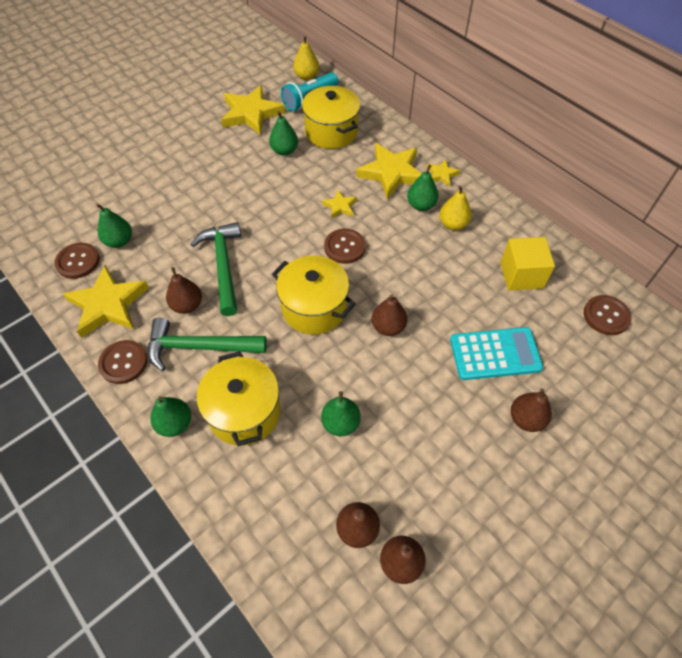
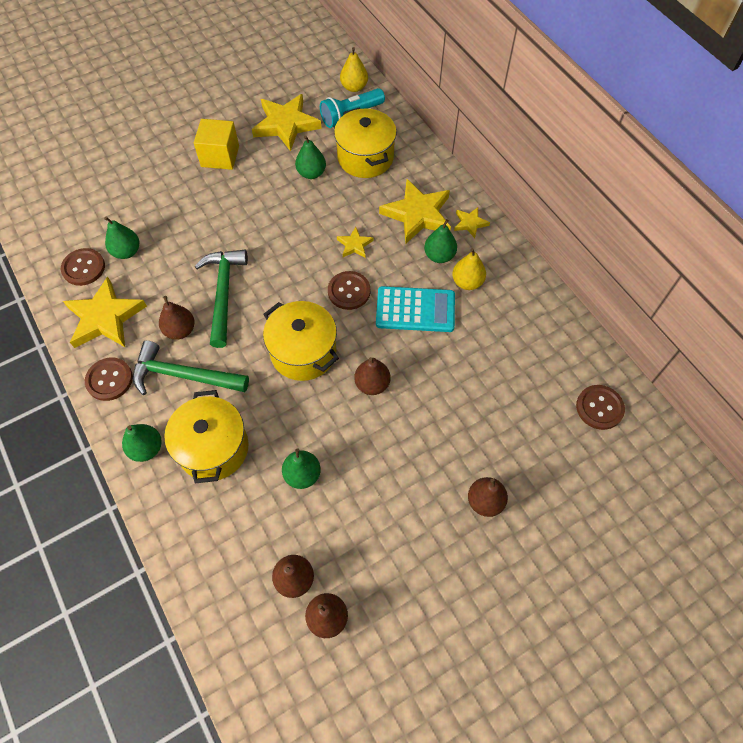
camera: 10 degrees right, 5 degrees up
turquoise calculator [450,327,543,380] -> turquoise calculator moved to [376,286,455,332]
yellow cube [500,237,555,290] -> yellow cube moved to [194,119,239,170]

